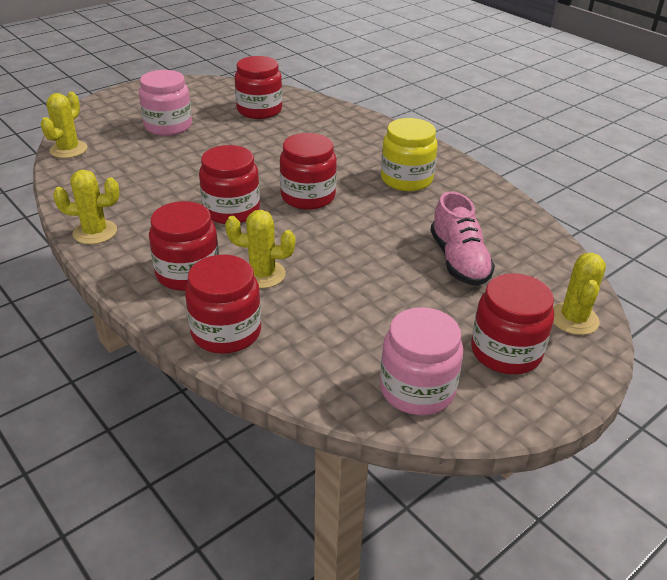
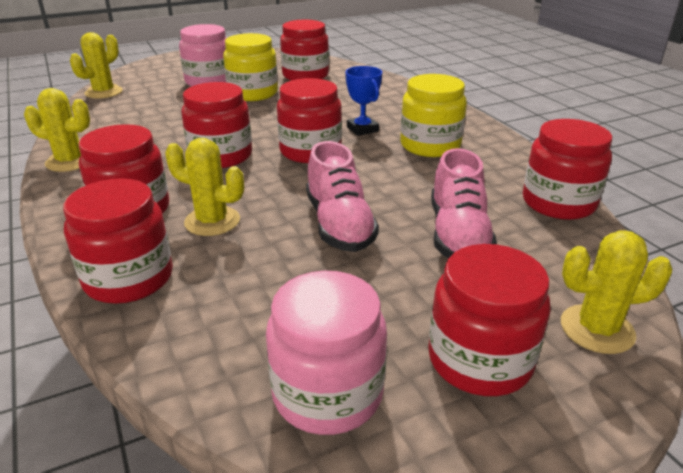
camera: 15 degrees right, 5 degrees down
yellow cactus [553,253,606,335] -> yellow cactus turned 60 degrees clockwise [561,230,672,354]
none -> yellow jar [223,33,278,101]
none -> pink shoe [306,141,379,252]
none -> blue trophy [345,66,382,136]
none -> red jar [523,119,612,220]

